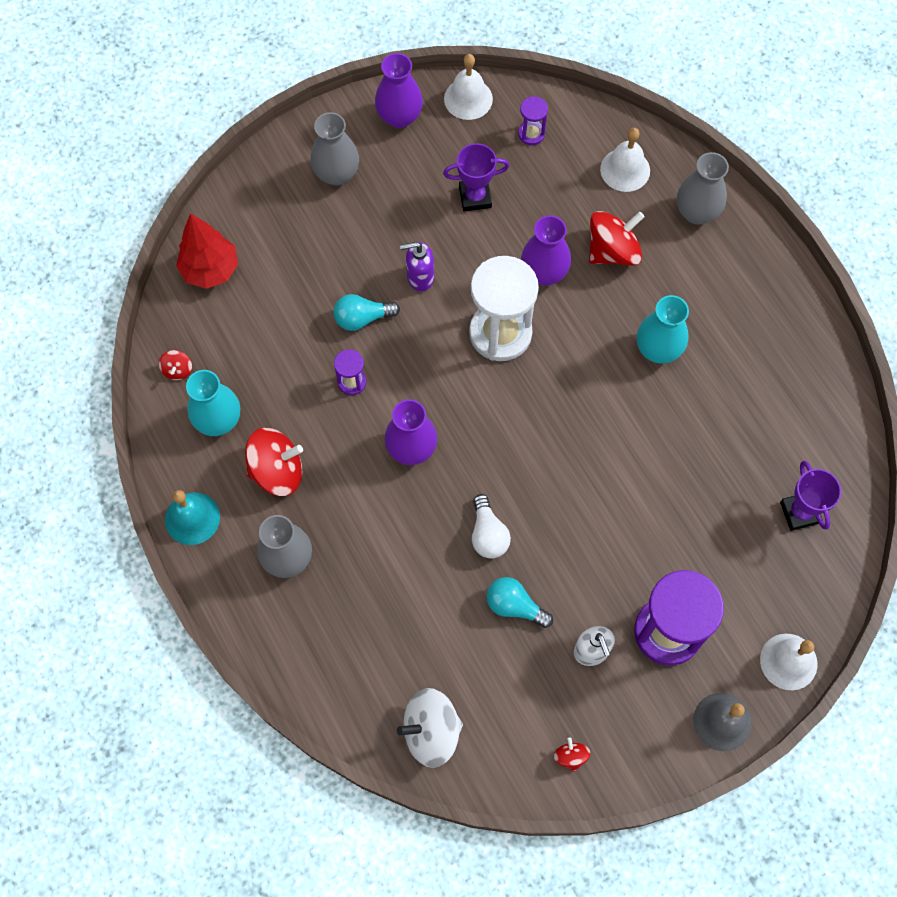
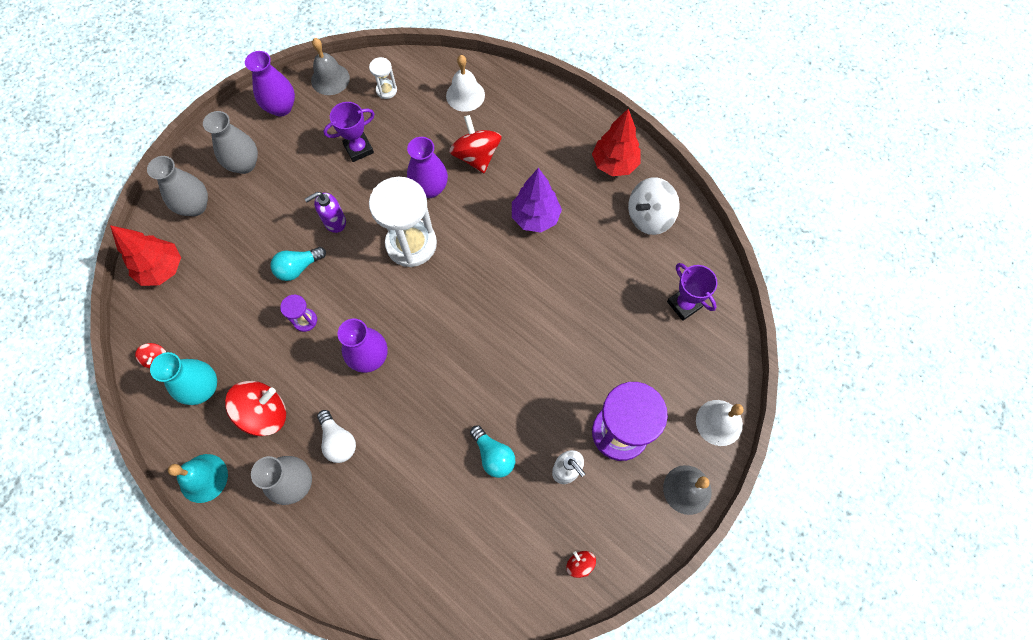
camera: 20 degrees left, 0 degrees up
white spinning top [397,688,463,768] -> white spinning top moved to [628,177,680,235]
white bell [444,54,493,120] -> grey bell [311,38,350,95]
white light bulb [472,494,511,559] -> white light bulb moved to [317,410,356,463]
turquoise light bulb [487,577,553,628] -> turquoise light bulb turned 135 degrees counterclockwise [470,425,515,478]
purple hourglass [518,96,548,145] -> white hourglass [369,57,397,99]
red spinning top [589,211,645,266] -> red spinning top turned 60 degrees counterclockwise [449,115,502,173]
turquoise vase [637,295,689,363] -> purple tree [512,168,562,232]
grey vase [677,152,729,224] -> grey vase moved to [147,156,208,216]
none -> red tree [592,109,641,176]

